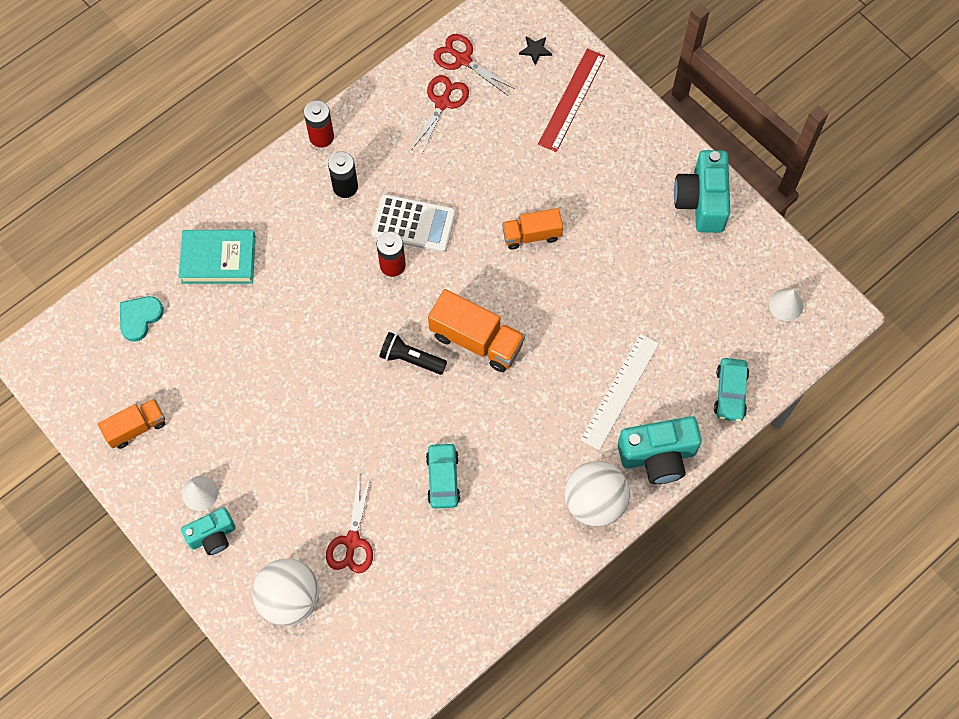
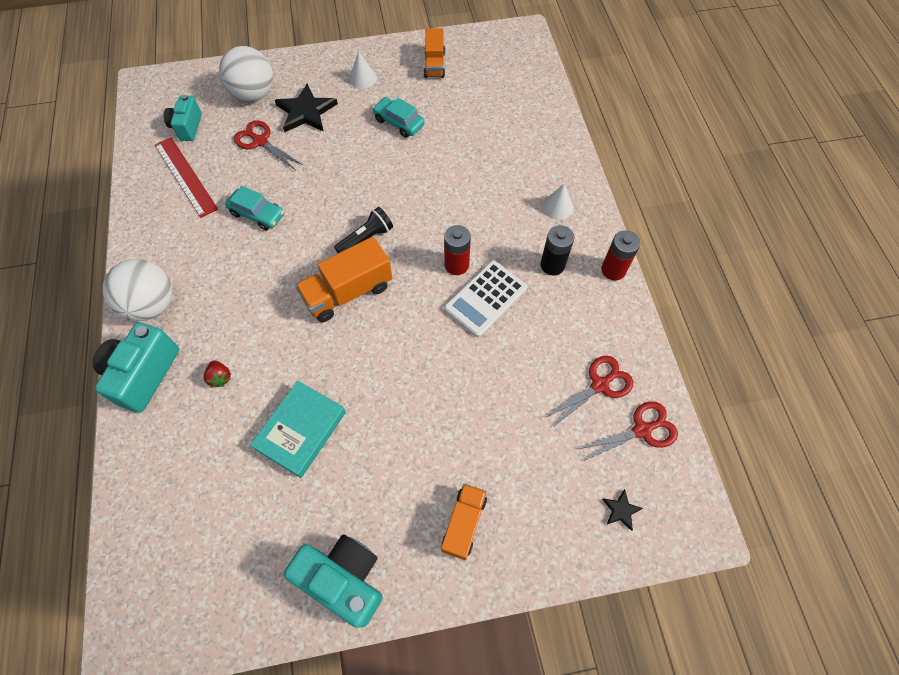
camera: 120 degrees right, 5 degrees down
turquoise heart [120,296,164,342] -> none
turquoise book [179,230,256,284] -> turquoise book moved to [250,381,346,478]
turquoise camera [181,507,236,555] -> turquoise camera moved to [164,95,202,141]
red scissors [412,75,469,155] -> red scissors turned 90 degrees counterclockwise [546,356,633,428]
orange truck [502,208,563,250] -> orange truck moved to [441,483,487,560]
red ruler [538,49,605,152] -> red ruler moved to [155,137,218,218]
white ruler [580,334,659,450] -> red strawberry [204,360,231,388]
turquoise car [714,358,749,421] -> turquoise car moved to [372,97,425,138]
white cone [769,289,803,321] -> white cone moved to [542,184,574,220]
none -> black star [275,84,338,132]

